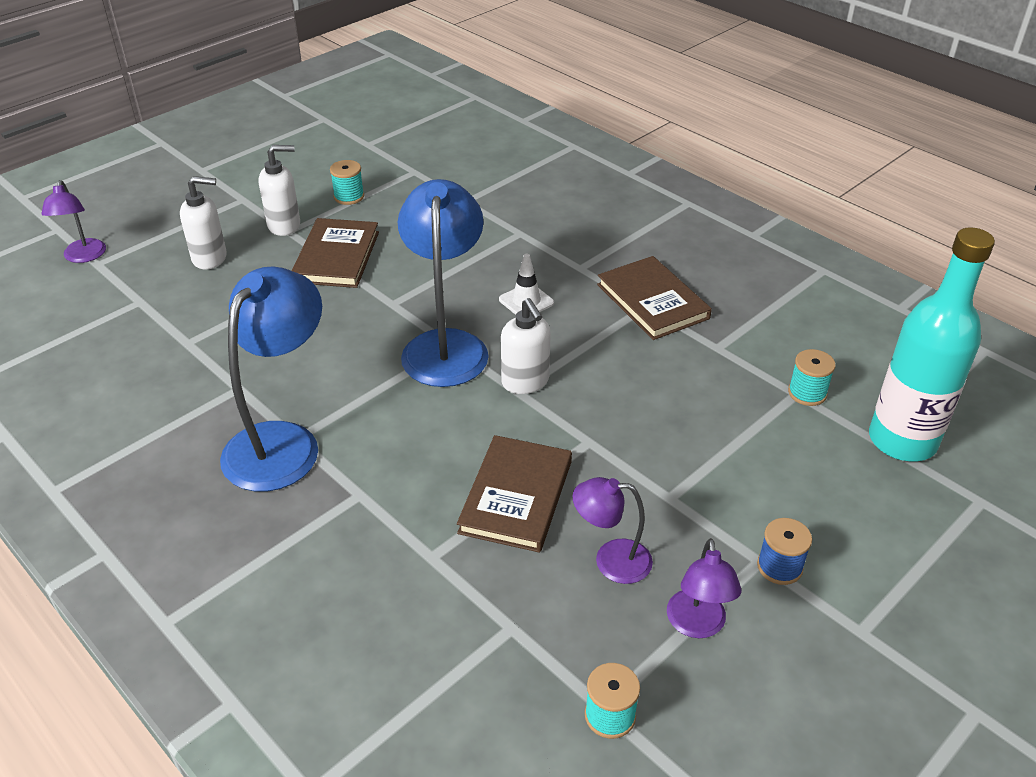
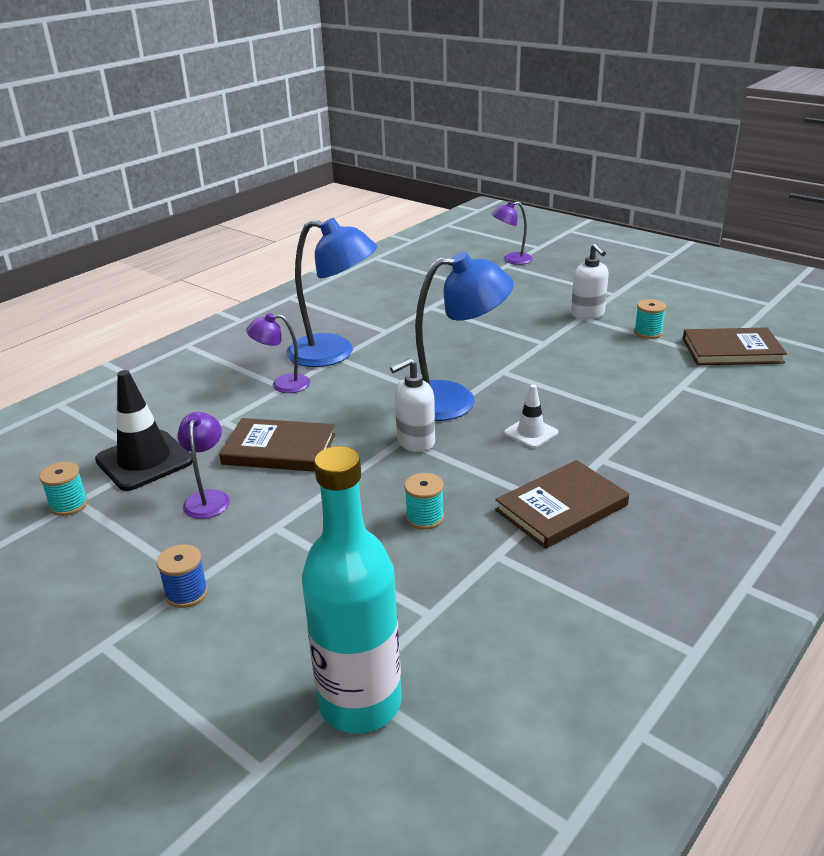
camera: 85 degrees right, 10 degrees down
white soap dispenser [180,176,227,269] -> none
brown book [292,218,379,288] -> brown book moved to [683,327,787,365]
purple lamp [667,538,742,638] -> purple lamp moved to [246,313,310,393]
turquoise spool [788,349,835,406] -> turquoise spool moved to [404,473,444,530]
none -> black traffic cone [95,370,193,491]

